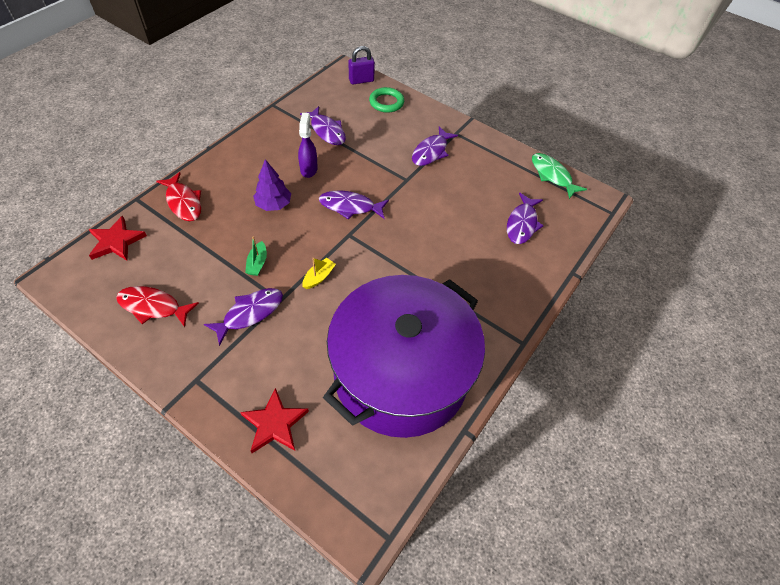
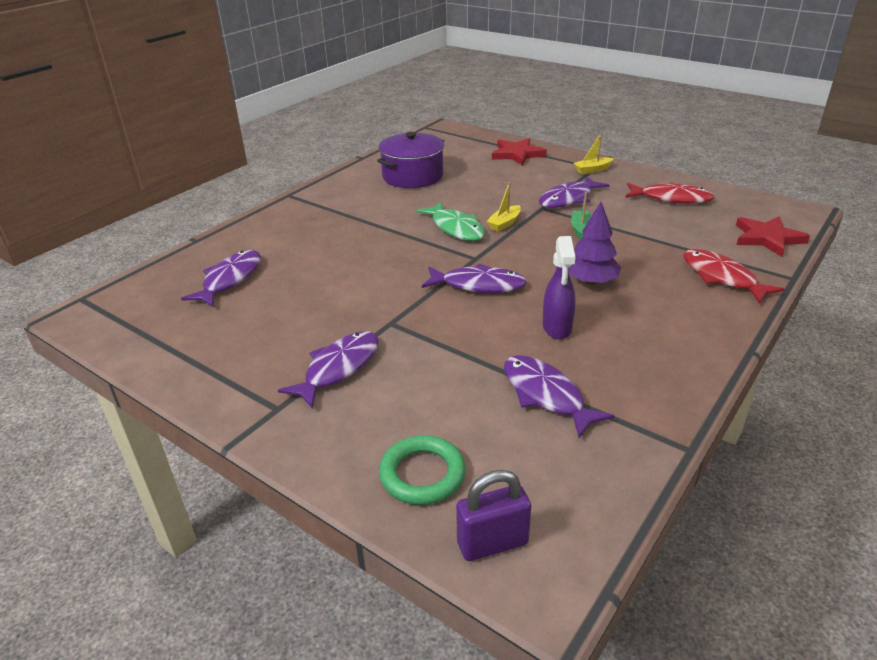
camera: 175 degrees left, 20 degrees down
purple pot [323,275,485,438] -> purple pot [377,132,444,188], size x0.49
green fish [532,153,587,199] -> green fish moved to [416,201,485,241]
none -> yellow boat [573,133,613,174]

